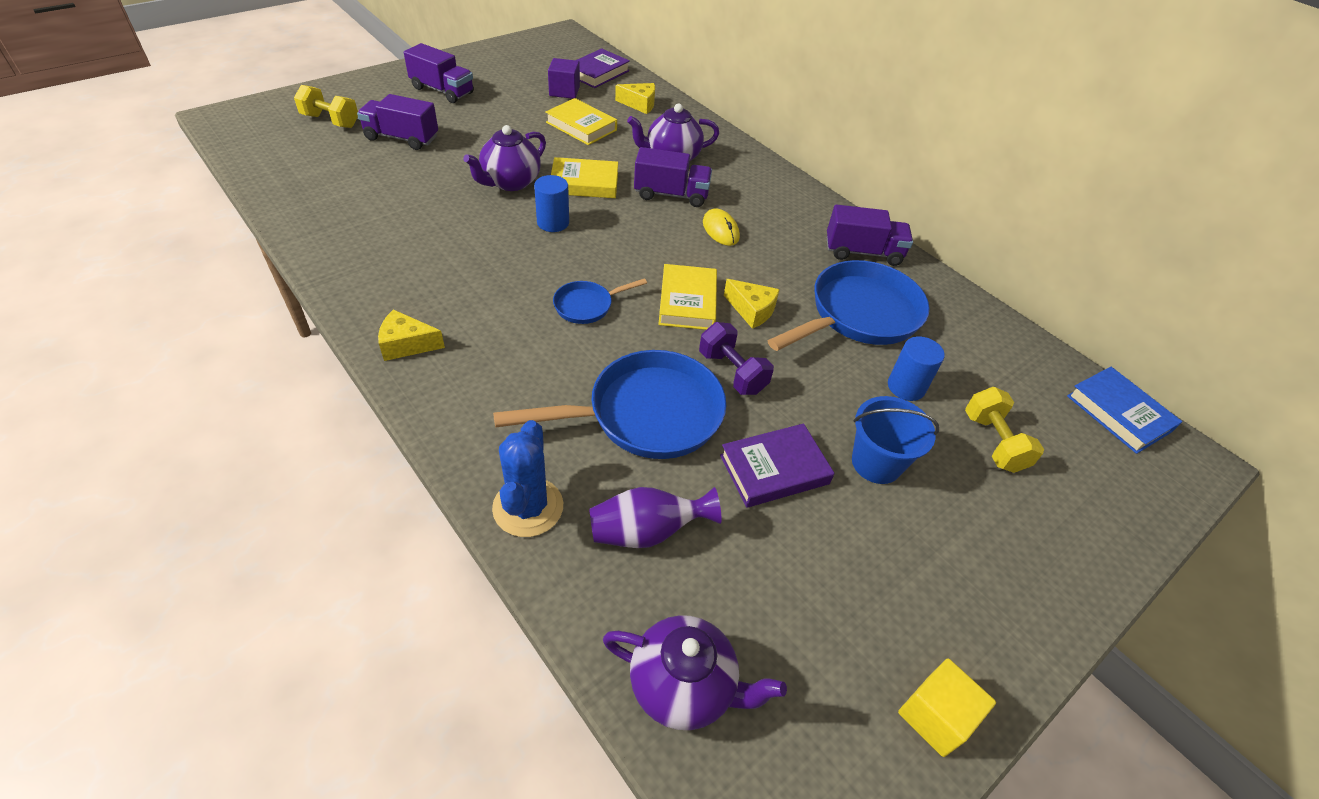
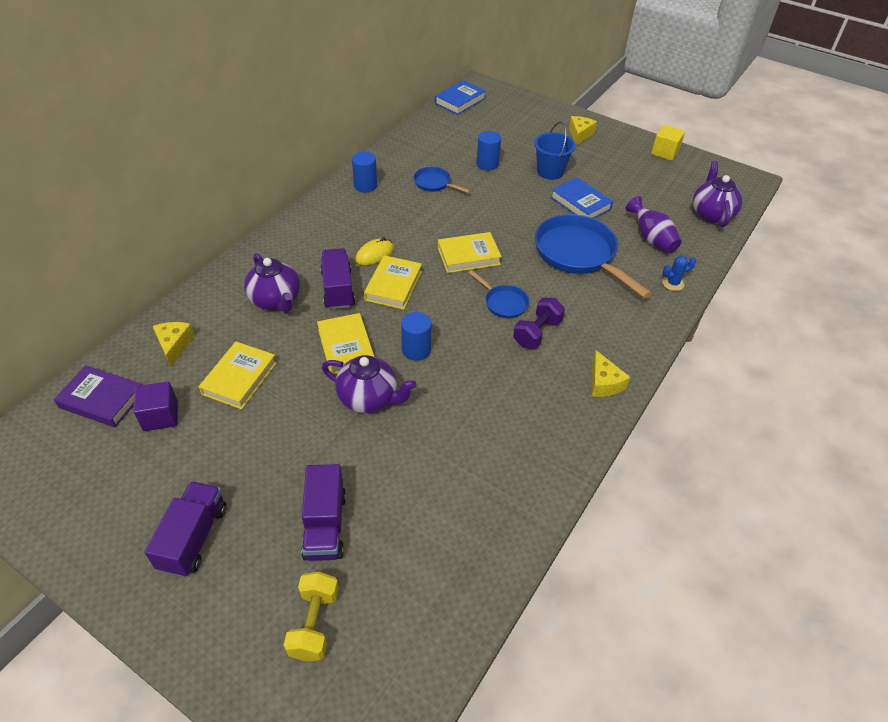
camera: 105 degrees left, 0 degrees up
blue cactus [492,420,563,537] -> blue cactus [662,256,696,291], size x0.55
purple dumbbell [699,322,774,395] -> purple dumbbell moved to [513,298,565,349]
purple book [720,424,835,508] -> blue book [550,177,613,219]
yellow cheese [724,279,780,329] -> yellow cheese moved to [569,116,597,145]
blue pan [768,260,929,351] -> blue pan [414,167,470,193], size x0.49
purple truck [827,204,913,266] -> blue cylinder [352,152,377,193]
yellow dumbbell [965,387,1044,473] -> none
none -> yellow book [364,255,422,310]

